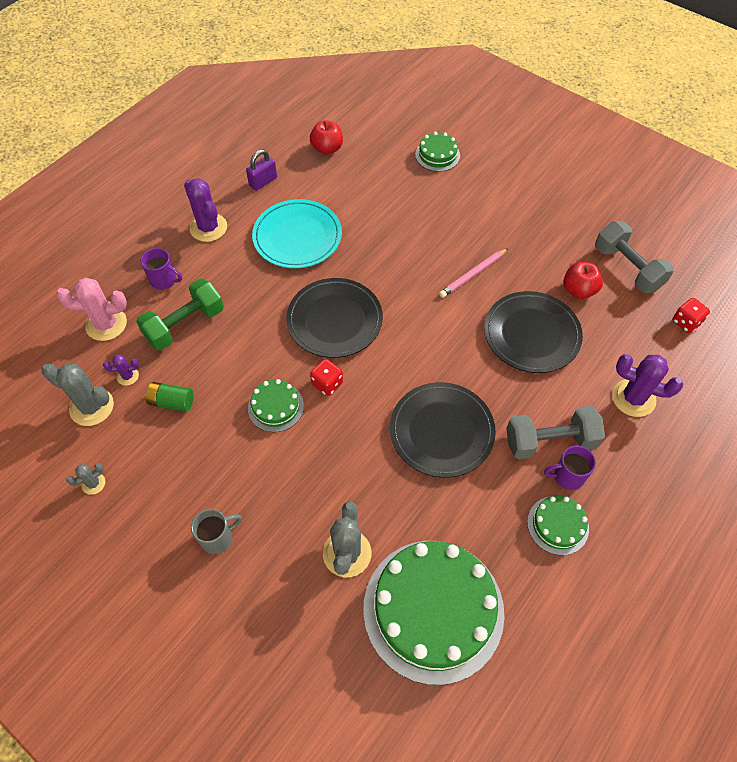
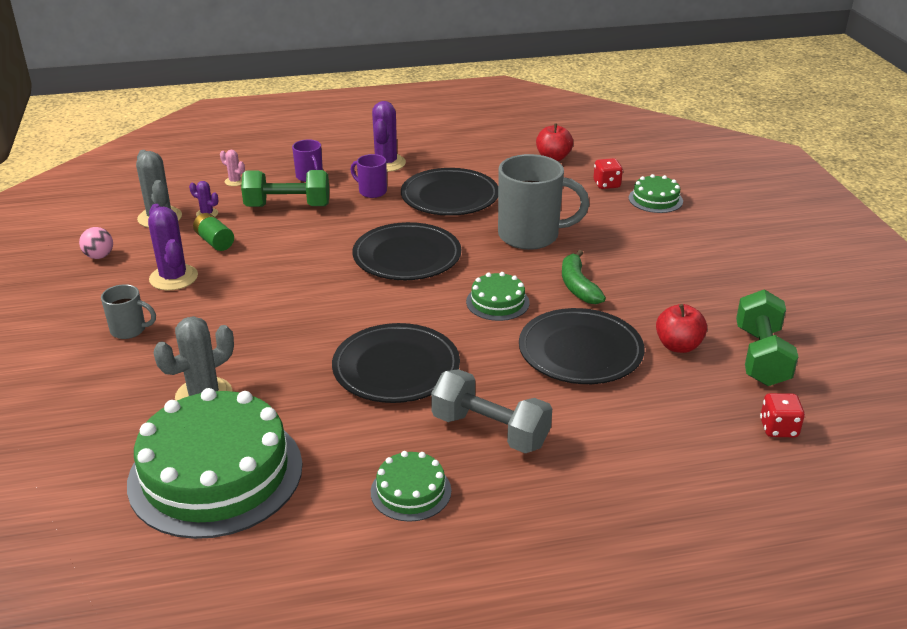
camera: 40 degrees right, 25 degrees down
pink cactus [56,278,127,341] -> pink cactus [220,150,245,186], size x0.51
grey cactus [66,463,105,495] -> pink ball [79,227,113,259]
purple padlock [246,149,277,191] -> none
green cake [248,379,304,432] -> green cake moved to [466,272,530,321]
turquoise plate [252,199,342,269] -> black plate [401,168,498,216]
red dice [310,359,343,396] -> red dice moved to [593,158,623,189]
pink pencil [439,248,508,298] -> green banana [562,250,606,304]
purple mug [544,446,596,490] -> purple mug moved to [350,154,387,198]
grey dumbbell [595,221,674,293] -> green dumbbell [736,289,798,386]
purple cactus [612,354,683,417] -> purple cactus moved to [148,204,198,291]
none -> grey mug [498,154,589,250]

